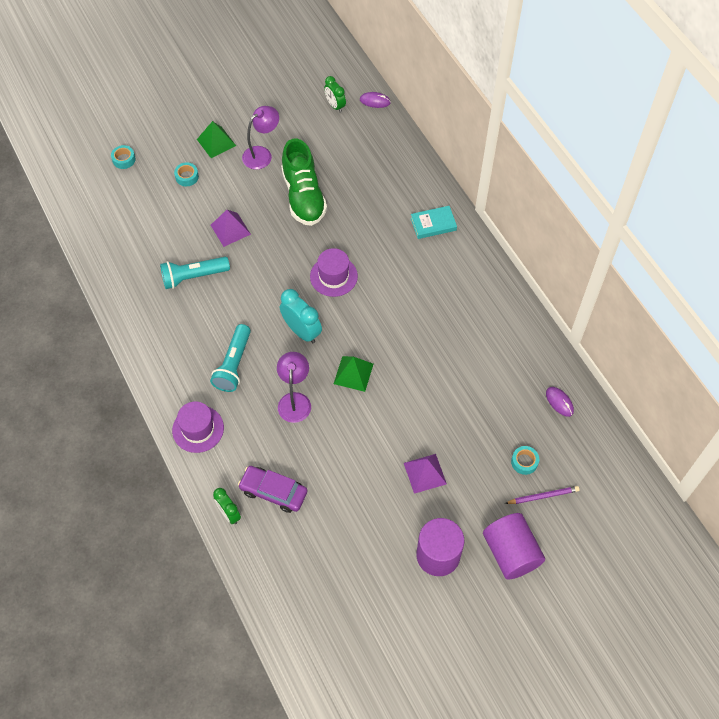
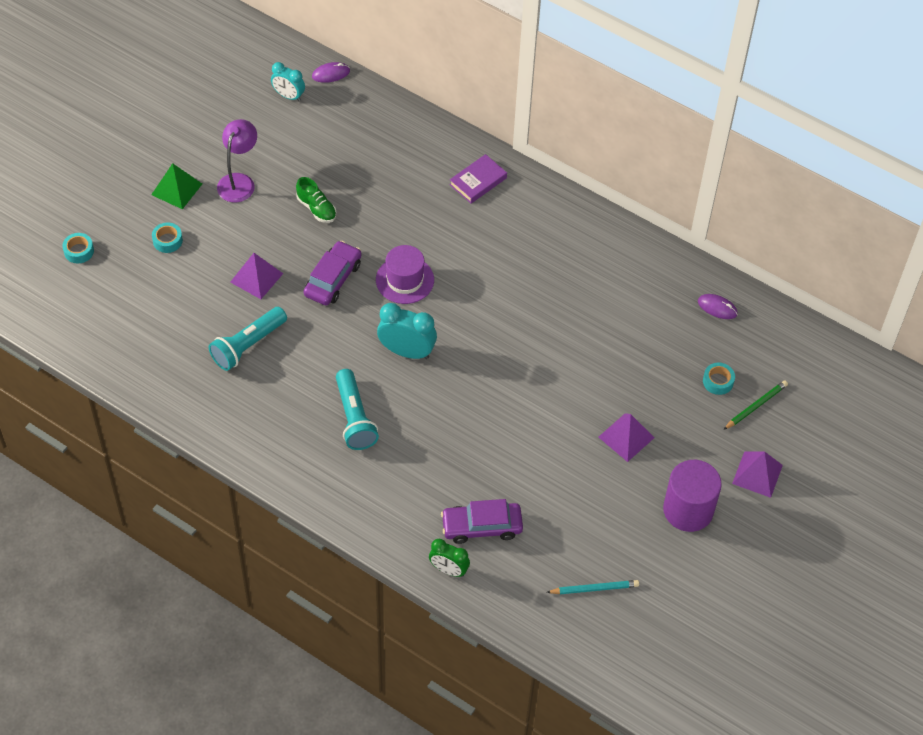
camera: 30 degrees left, 5 degrees down
purple hat [172,401,224,453] -> none
purple lamp [277,352,311,423] -> none
green shoe [281,139,327,226] -> green shoe [296,177,337,223], size x0.49
green clock [324,76,346,113] -> turquoise clock [271,62,305,101]
green pyramid [334,356,373,392] -> none
turquoise book [411,206,457,239] -> purple book [450,154,507,204]
purple cylinder [483,513,545,580] -> purple pyramid [732,451,783,498]
purple pencil [505,486,580,504] -> green pencil [723,380,788,430]
none -> purple car [303,241,362,306]
none -> turquoise pencil [547,580,639,594]

